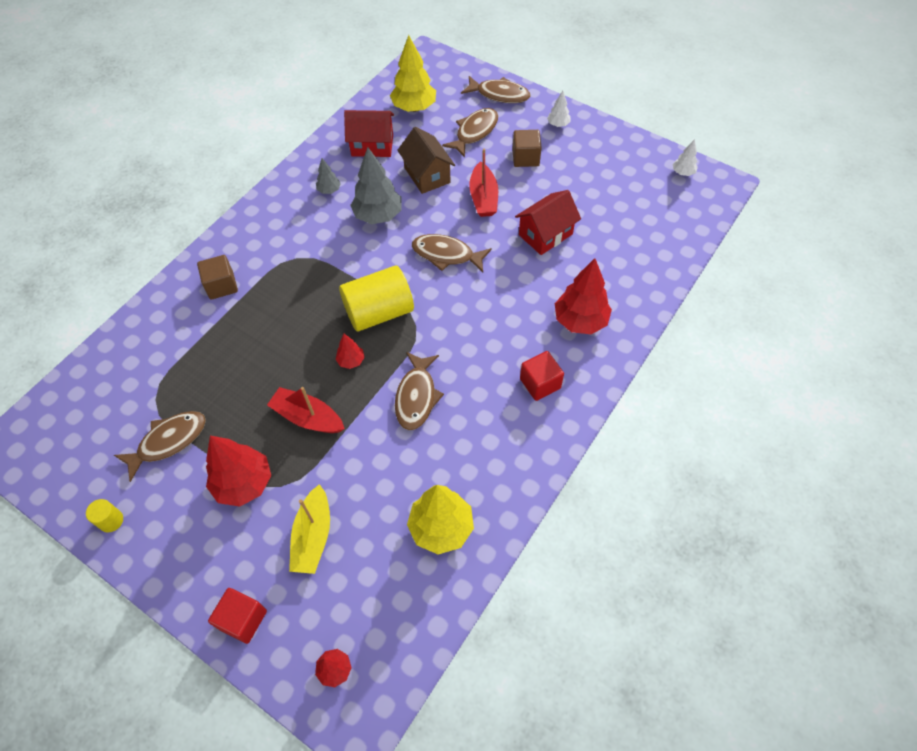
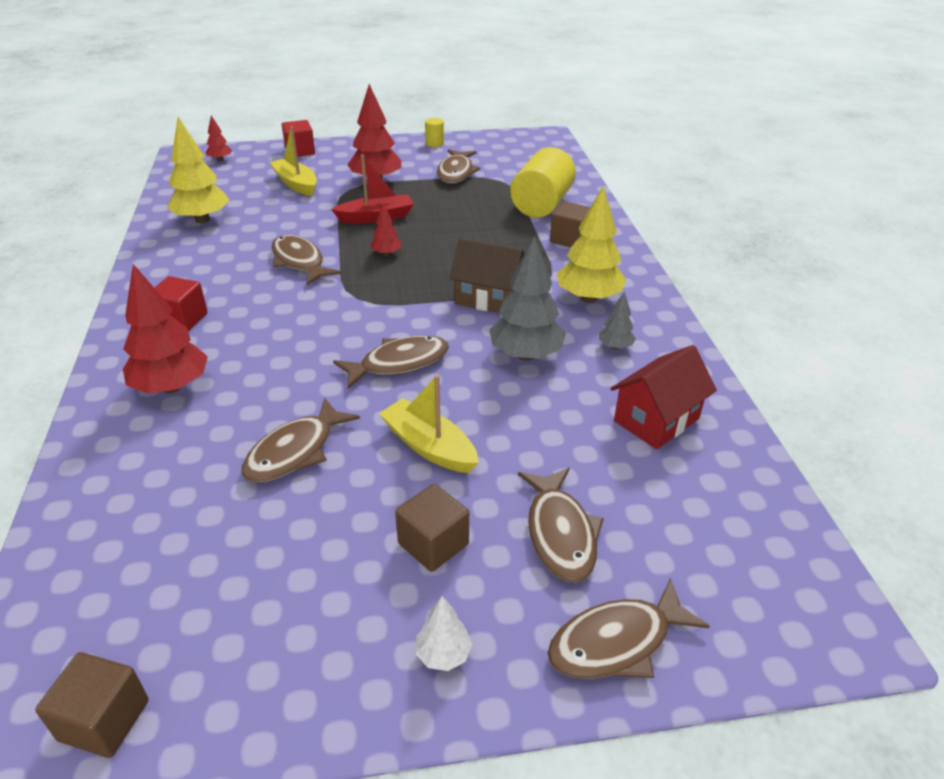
camera: 135 degrees right, 20 degrees down
yellow cylinder [339,265,414,331] -> yellow cylinder moved to [510,147,576,218]
yellow tree [390,35,436,112] -> yellow tree moved to [557,185,626,303]
brown house [397,127,455,194] -> brown house moved to [449,238,525,313]
red boat [469,148,498,217] -> yellow boat [379,375,479,473]
red house [515,190,581,255] -> brown fish [241,397,360,483]
white tree [673,139,698,176] -> brown cube [35,652,149,758]

